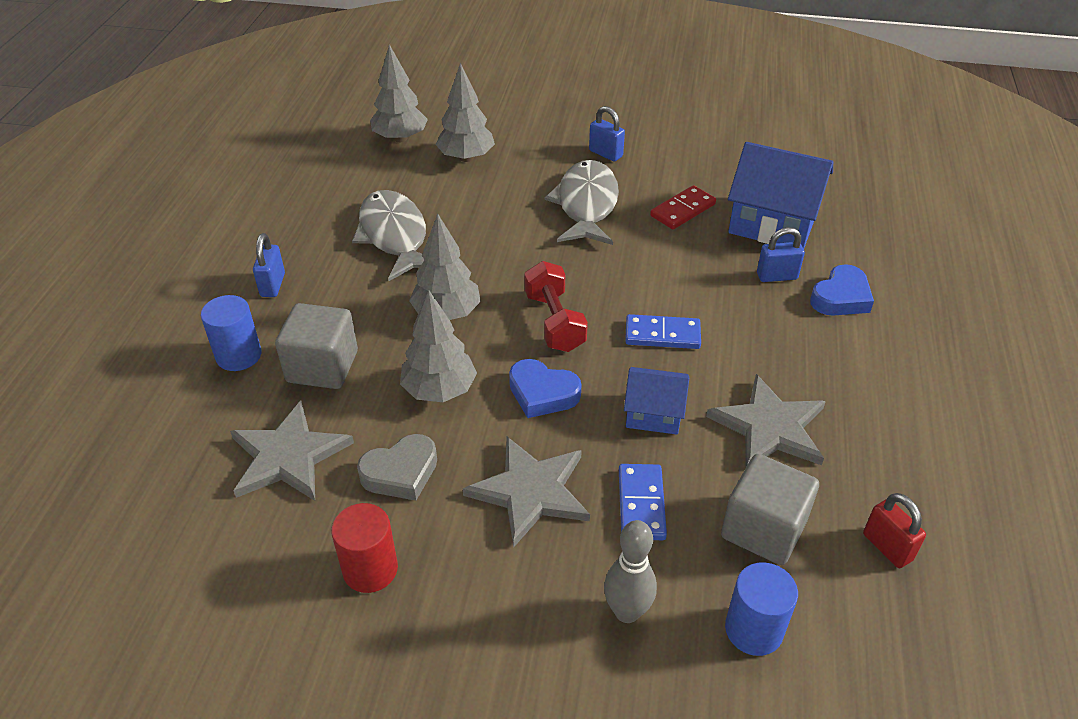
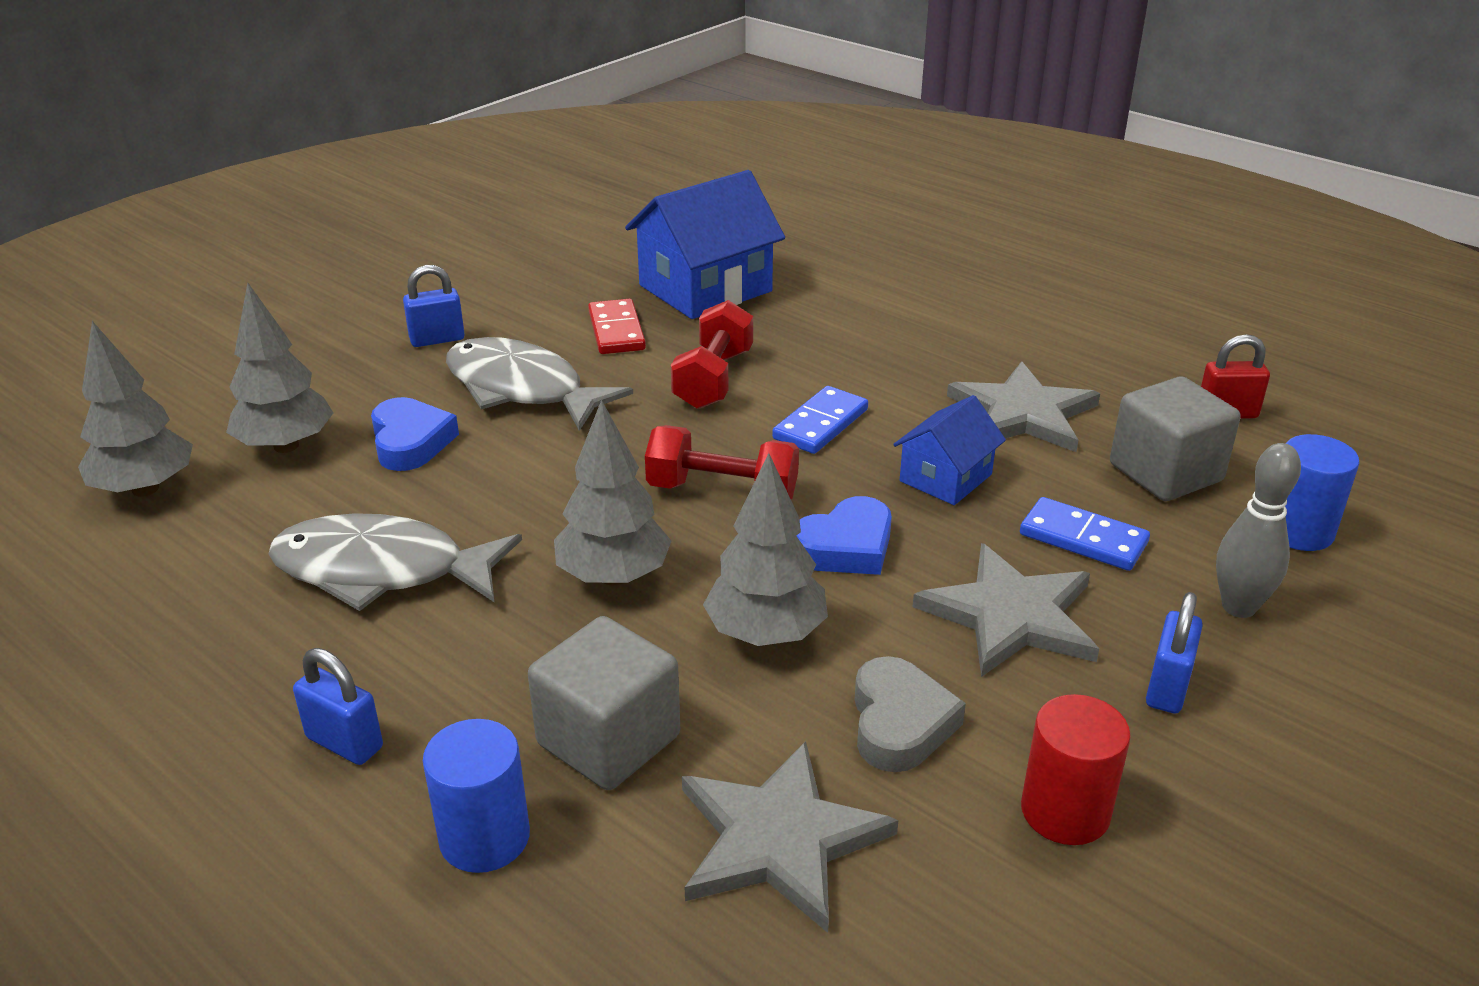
camera: 60 degrees left, 10 degrees down
blue padlock [757,227,805,282] -> blue padlock moved to [1146,592,1203,713]
blue heart [810,264,874,316] -> blue heart moved to [371,397,459,471]
none -> red dumbbell [671,300,753,409]

